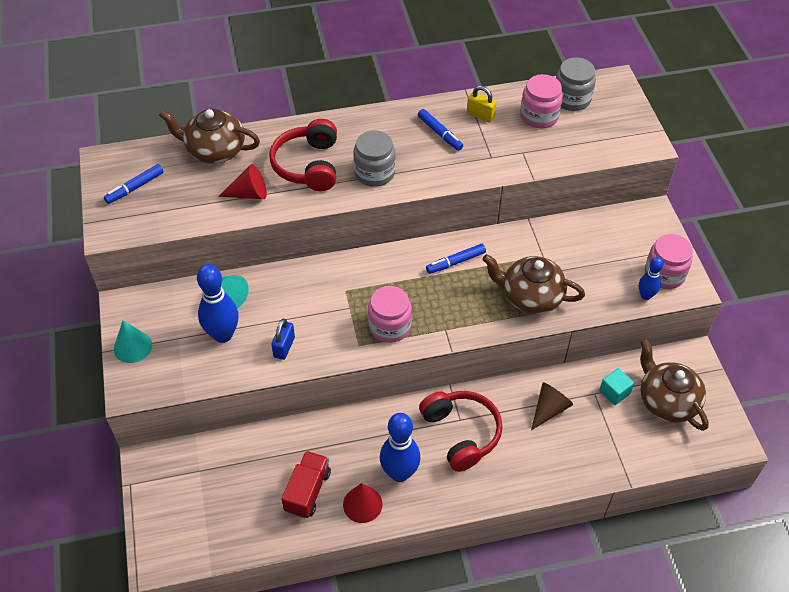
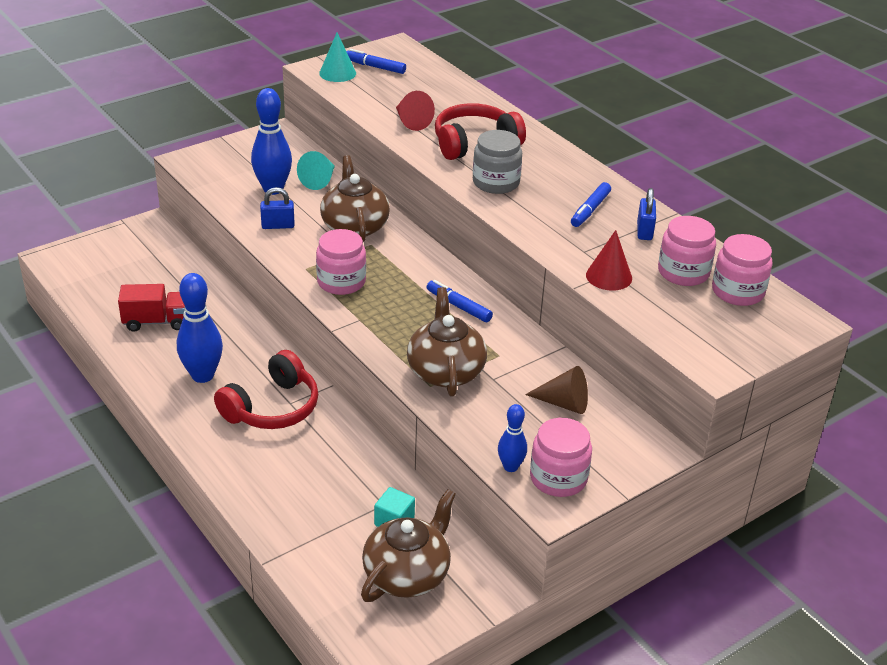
camera: 65 degrees right, 15 degrees down
turquoise cone [114,321,152,363] -> turquoise cone moved to [319,32,356,82]
brown teapot [159,109,260,164] -> brown teapot moved to [320,155,390,242]
red cone [343,483,383,523] -> red cone moved to [586,230,632,291]
yellow padlock [467,86,497,122] -> blue padlock [637,188,656,240]
brown cone [531,382,573,430] -> brown cone moved to [525,366,588,414]
grey jar [556,58,596,111] -> pink jar [712,234,773,306]

